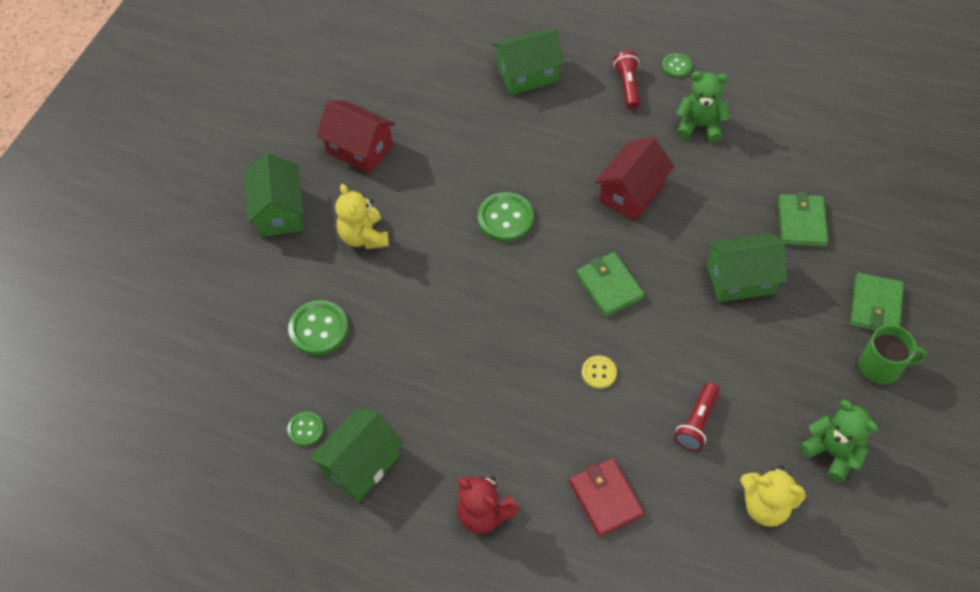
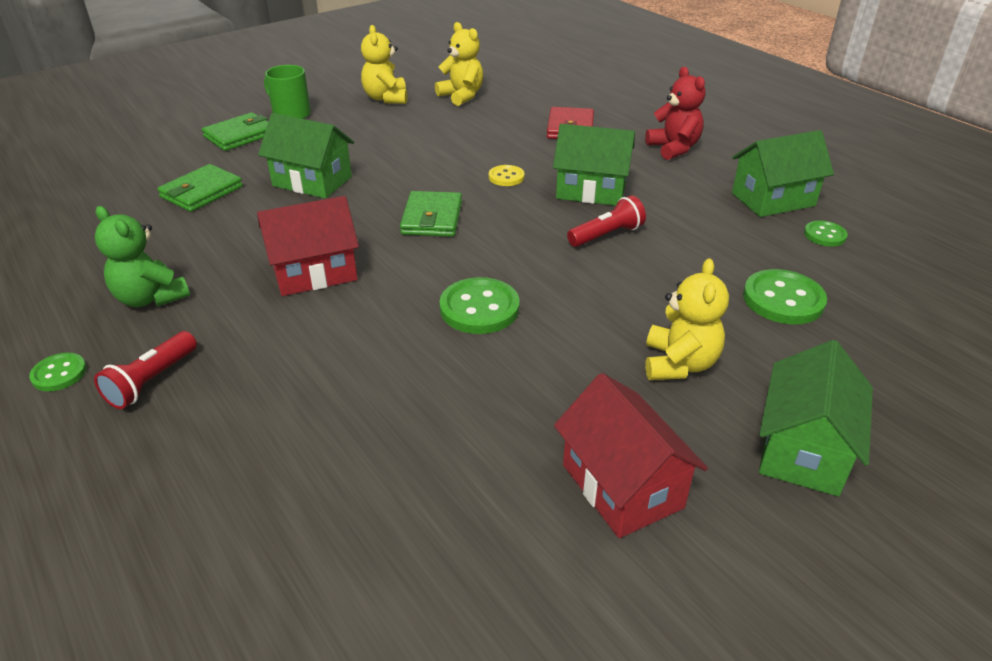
camera: 150 degrees left, 20 degrees down
green house [493,28,564,95] -> green house moved to [553,124,635,206]
red flashlight [674,383,719,451] -> red flashlight moved to [567,195,646,247]
green teddy bear [800,400,878,483] -> yellow teddy bear [361,25,407,104]

